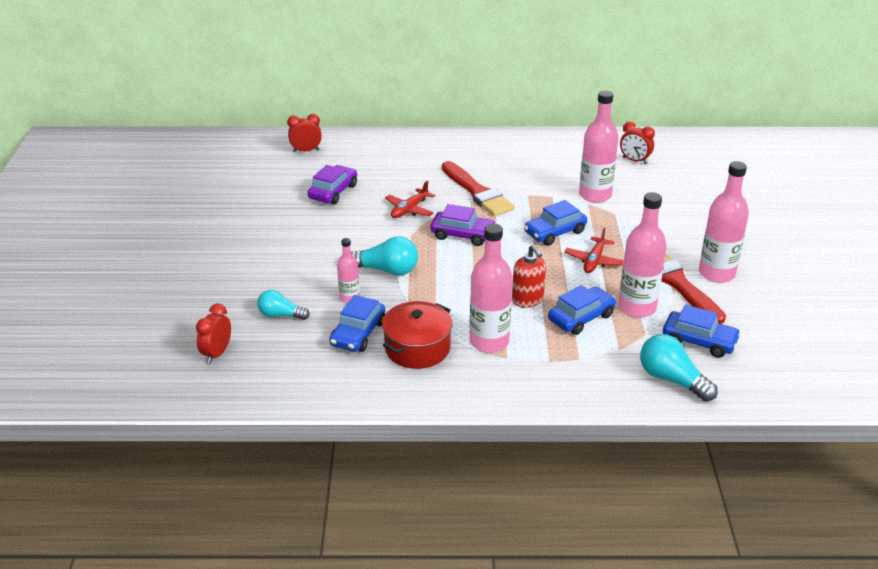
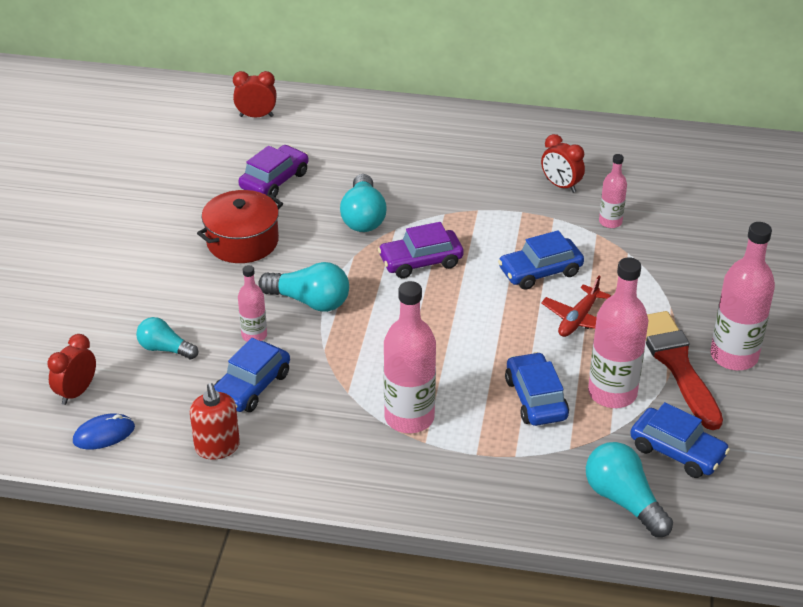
camera: 10 degrees right, 5 degrees up
red pot [382,301,452,369] -> red pot moved to [197,190,283,263]
red plane [385,181,435,218] -> turquoise light bulb [340,174,387,232]
purple car [430,204,497,246] -> purple car turned 135 degrees clockwise [378,222,464,278]
red brush [442,161,515,216] -> none
red soap dispenser [512,245,546,308] -> red soap dispenser moved to [190,383,240,460]
blue car [548,285,616,335] -> blue car turned 75 degrees counterclockwise [505,352,569,426]
pink bottle [579,91,619,203] -> pink bottle [599,154,627,228], size x0.54
red clock [620,122,655,164] -> red clock moved to [541,134,585,193]
none -> blue mouse [73,414,135,449]

